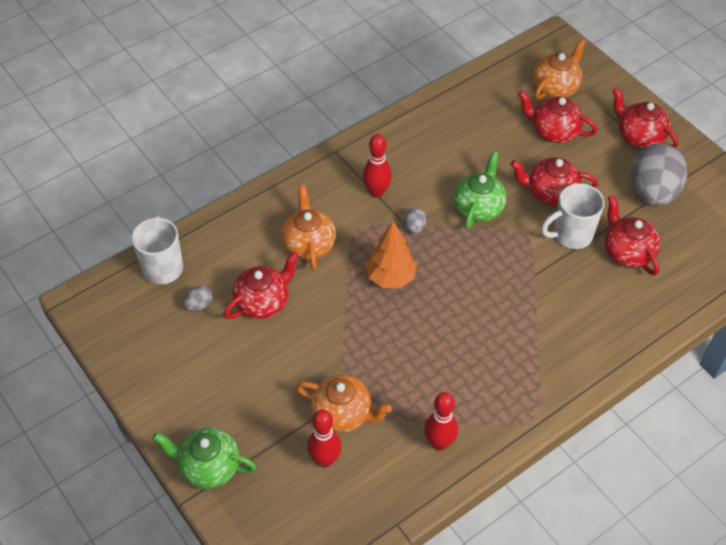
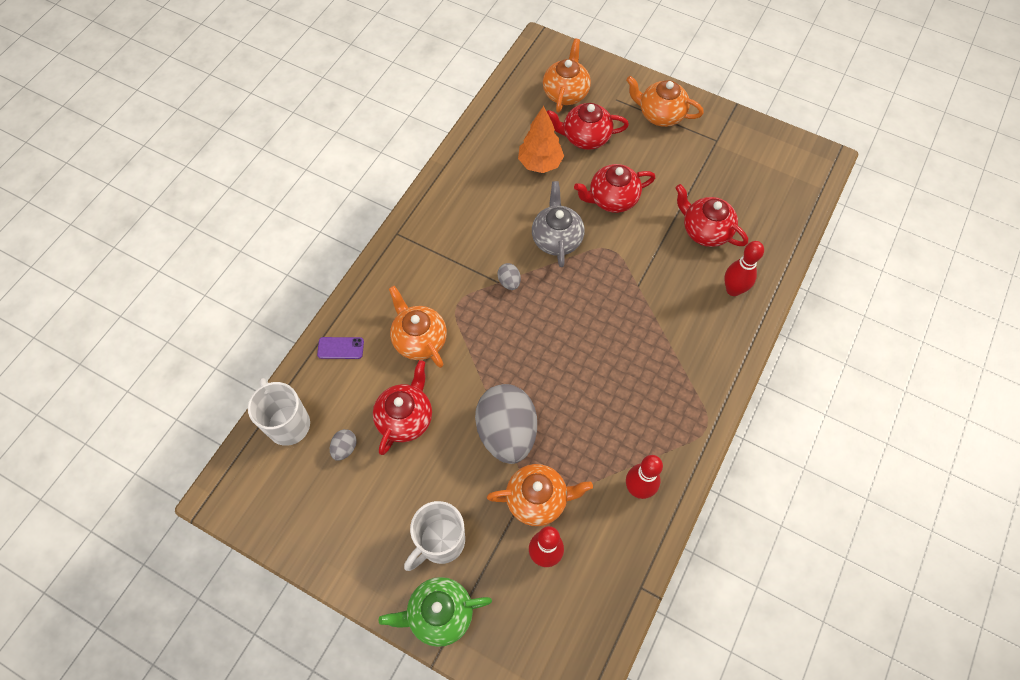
camera: 25 degrees left, 10 degrees up
red bowling pin [363,134,392,198] -> red bowling pin moved to [724,241,764,296]
orange tree [366,221,417,288] -> orange tree moved to [518,106,564,173]
green teapot [453,151,507,230] -> grey teapot [532,181,584,267]
white mug [541,183,605,249] -> white mug moved to [404,501,465,571]
red teapot [612,87,678,148] -> orange teapot [626,76,704,127]
grey egg [631,143,687,207] -> grey egg moved to [475,384,537,464]
none -> purple phone [317,337,364,359]

